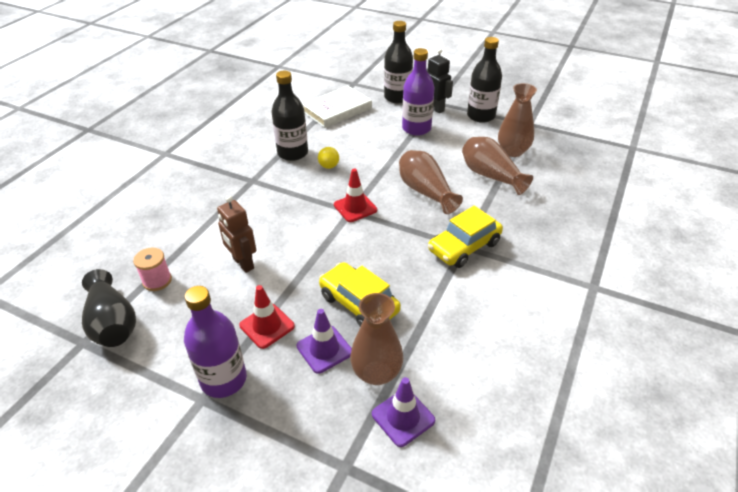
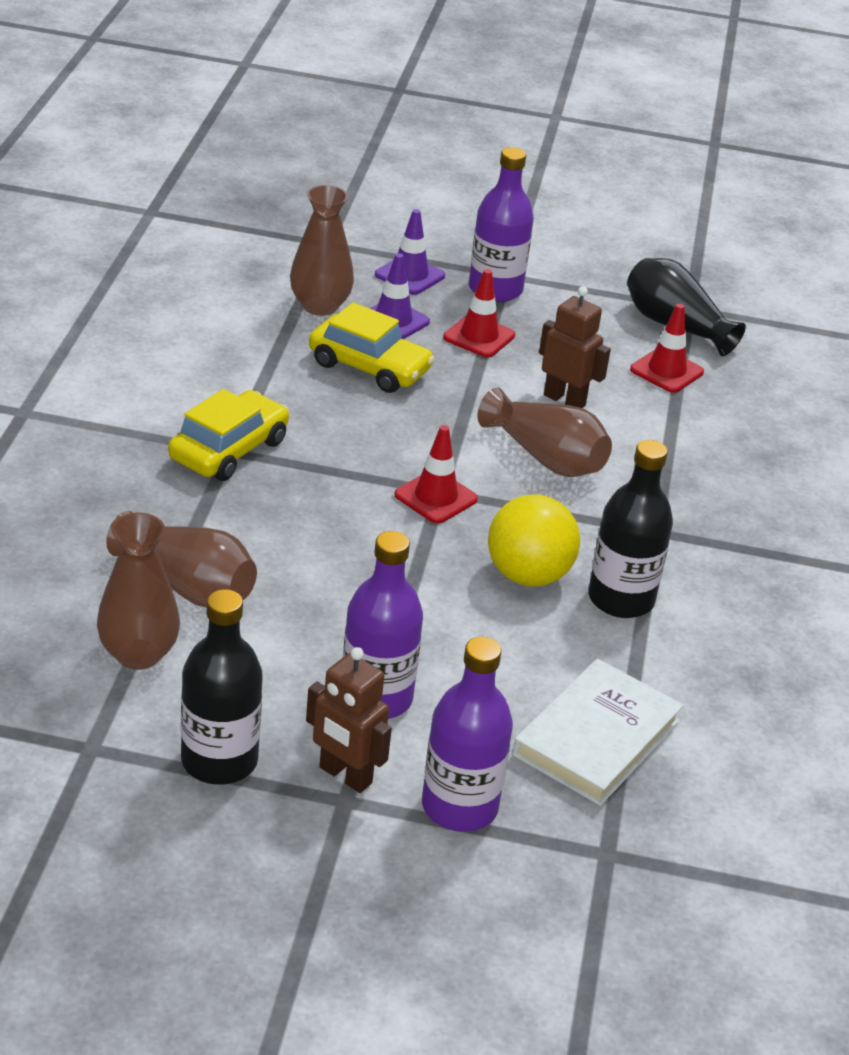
camera: 160 degrees right, 5 degrees down
pink spool [133,248,172,291] -> red traffic cone [630,304,704,393]
yellow ball [318,147,339,169] -> yellow ball [488,494,580,586], size x2.02
purple traffic cone [372,377,435,447] -> purple traffic cone moved to [375,209,445,295]
black bottle [384,21,413,103] -> purple bottle [422,637,513,832]
brown vase [399,150,463,214] -> brown vase moved to [478,387,612,477]
black robot [427,49,453,113] -> brown robot [306,647,392,793]

